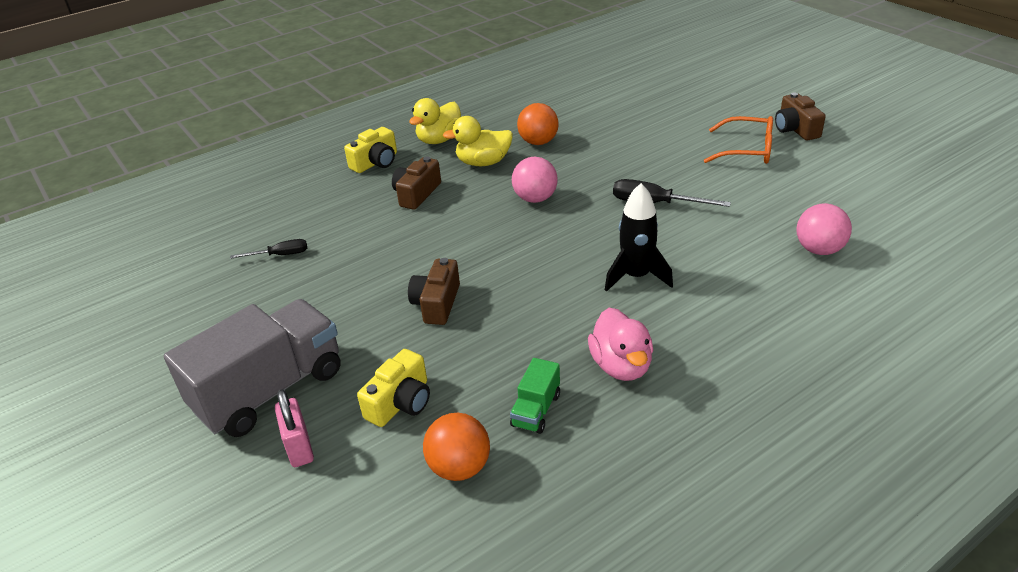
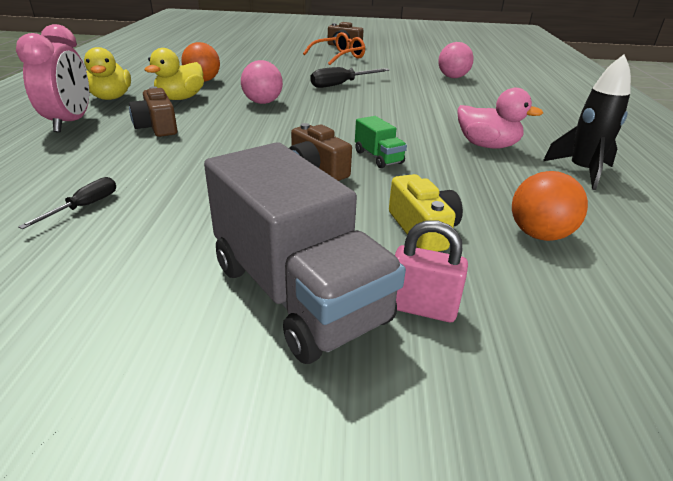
camera: 55 degrees left, 5 degrees down
grey truck [164,299,341,437] -> grey truck turned 150 degrees clockwise [204,142,406,364]
yellow camera [344,127,397,173] -> pink clock [16,24,89,133]
green truck [510,358,560,434] -> green truck moved to [355,116,407,168]
black rocket [605,183,673,292] -> black rocket moved to [543,54,631,190]

